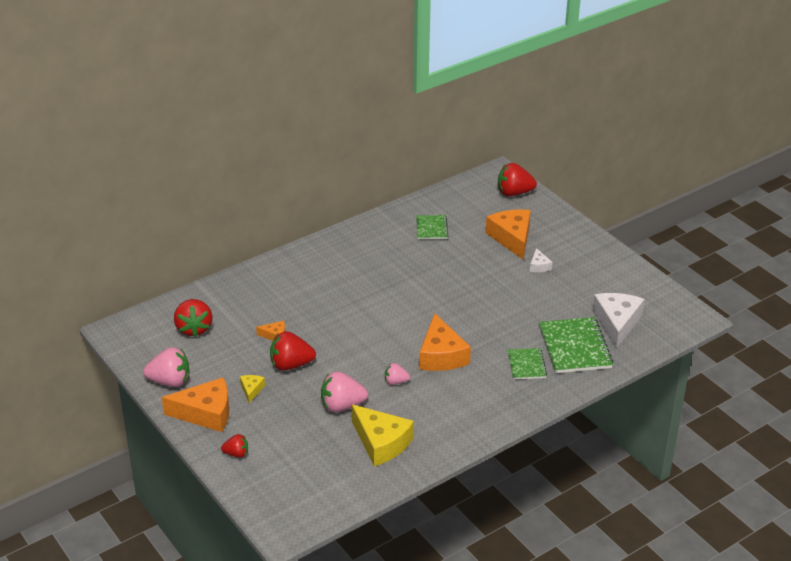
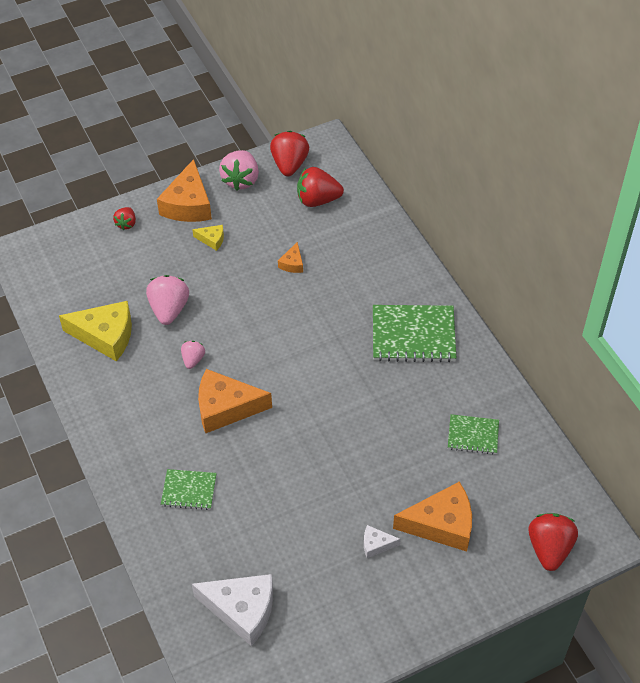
camera: 100 degrees right, 15 degrees up
red strawberry [270,331,316,371] -> red strawberry moved to [270,131,309,176]
yellow cheese [352,404,414,466] -> yellow cheese turned 135 degrees counterclockwise [59,301,132,362]
green notebook [539,317,613,373] -> green notebook moved to [373,305,456,362]

